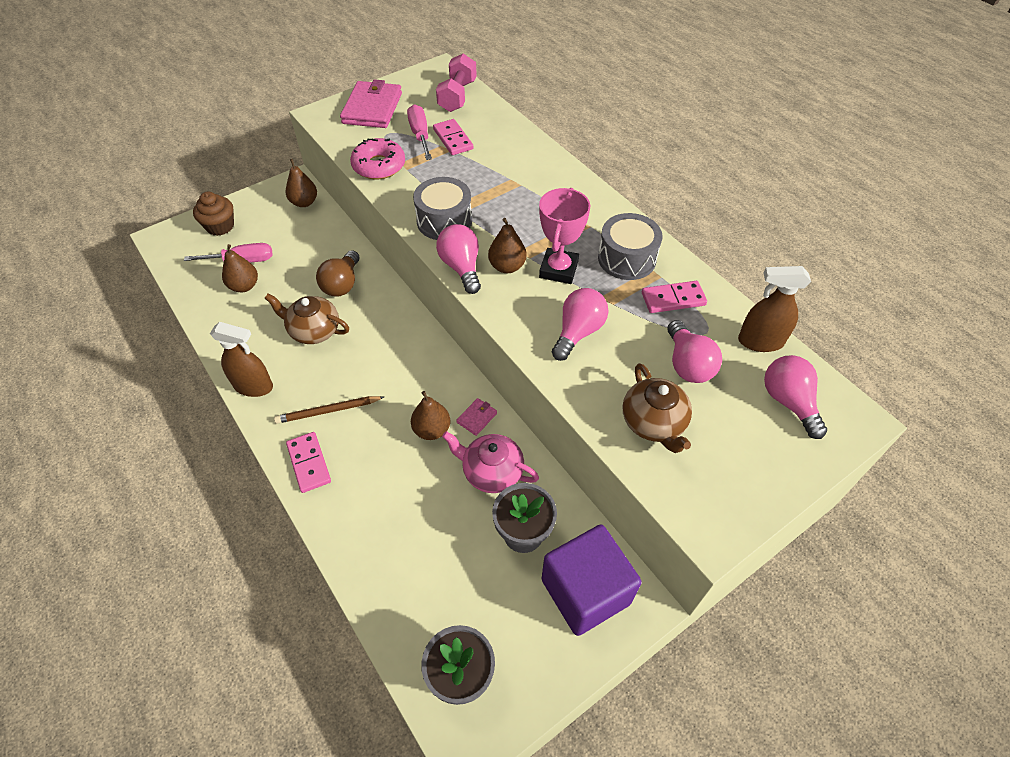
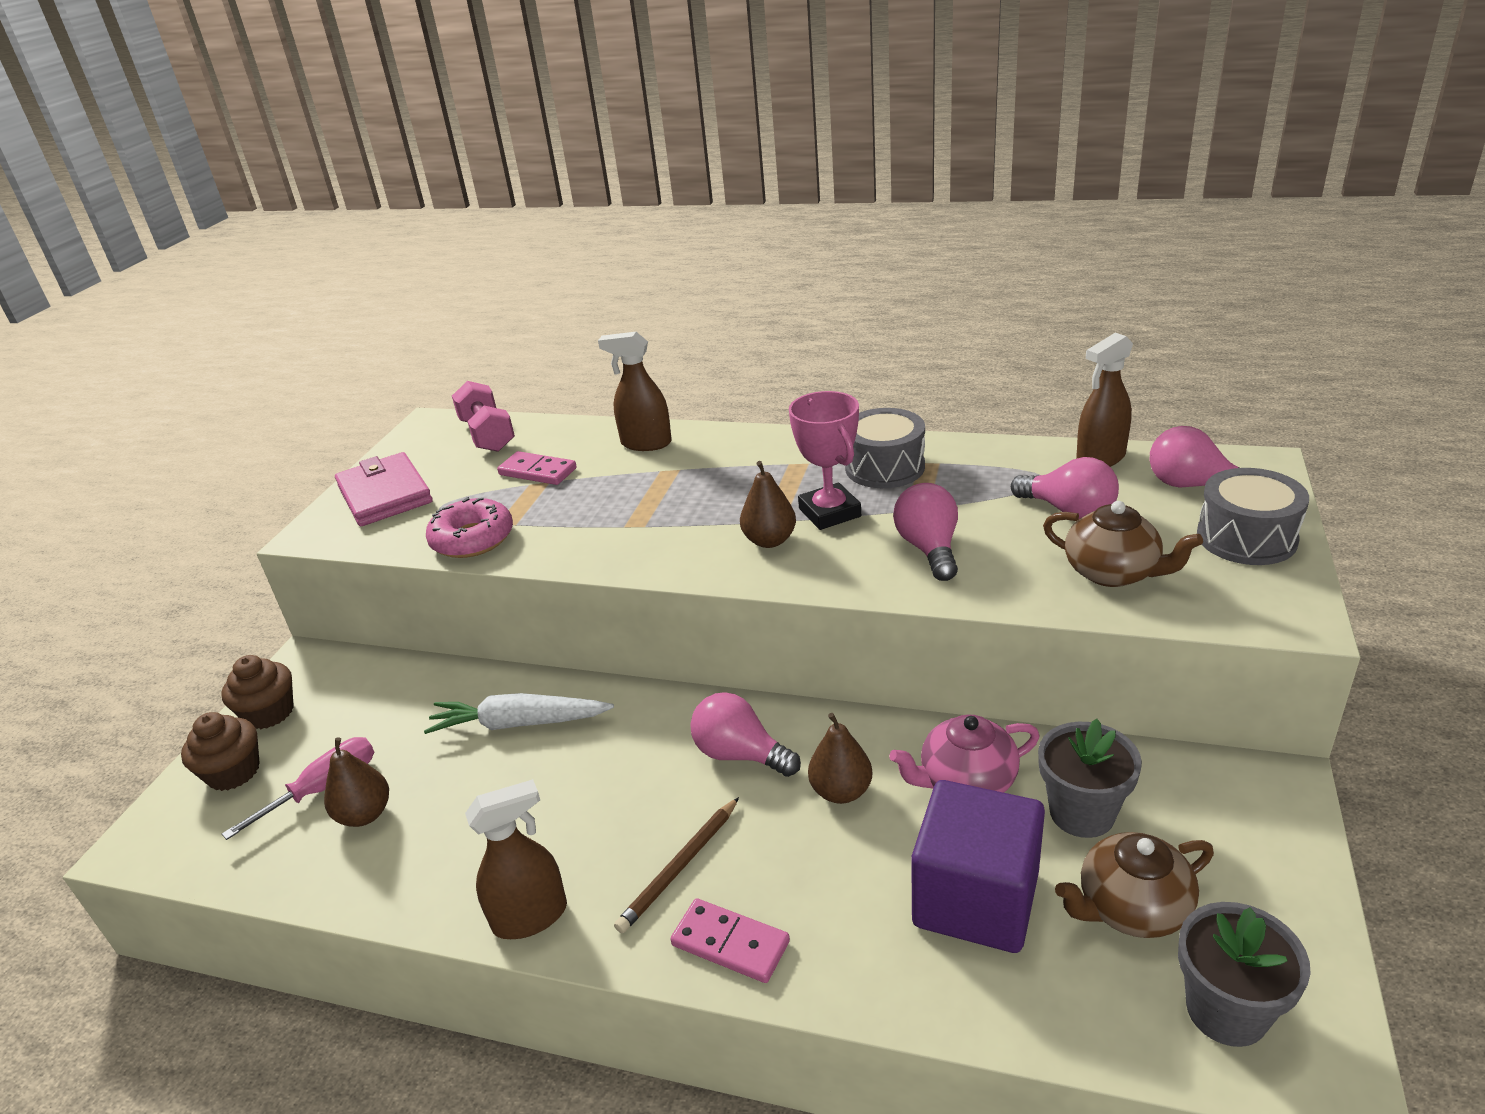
camera: 35 degrees left, 20 degrees down
brown teapot [265,294,349,344] -> brown teapot moved to [1055,832,1214,938]
brown pear [286,159,317,207] -> none
brown light bulb [316,250,359,297] -> white carrot [424,693,614,734]
pink screwdriver [407,104,432,160] -> none
grey drum [413,177,472,240] -> grey drum moved to [1197,468,1309,565]
pink light bulb [436,224,481,294] -> pink light bulb moved to [690,692,801,777]
pink wallet [456,398,497,436] -> none
purple cube [541,524,642,636] -> purple cube moved to [911,780,1045,953]
pink domino [642,281,707,313] -> none
none -> brown cupcake [221,655,294,729]
none -> brown spray bottle [598,332,672,451]

